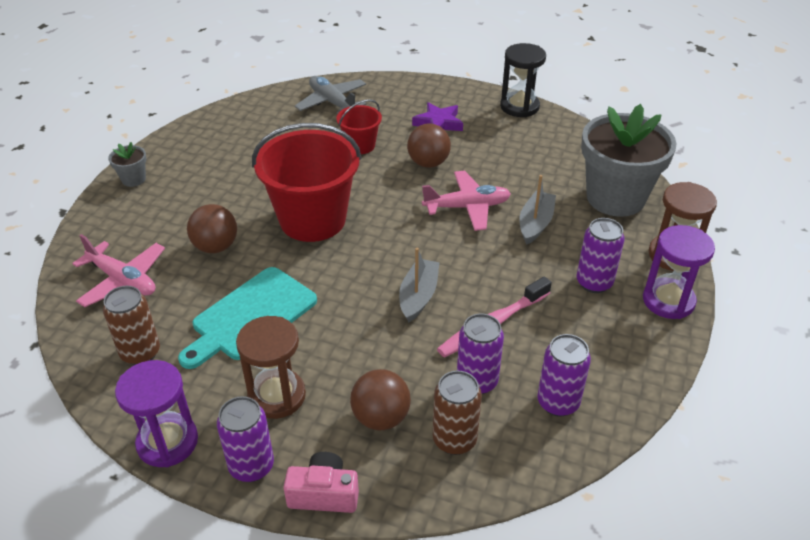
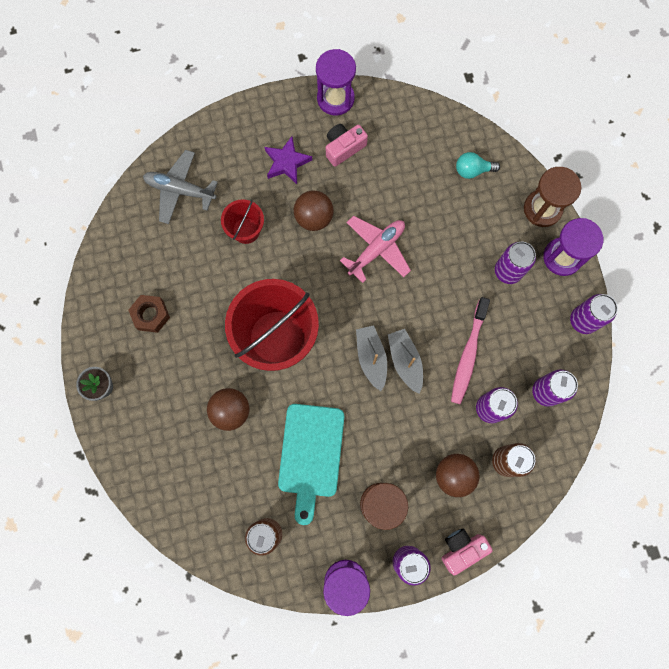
camera: 35 degrees left, 35 degrees up
pink plane [72,234,165,307] -> none
black hourglass [500,43,546,117] -> purple hourglass [316,49,356,116]
grey boat [519,175,556,245] -> grey boat moved to [356,325,387,391]
grey flower pot [581,104,677,217] -> turquoise light bulb [456,152,500,179]
none -> brown nut [128,295,170,333]
none -> pink camera [326,124,368,167]
none -> purple can [570,294,618,334]

